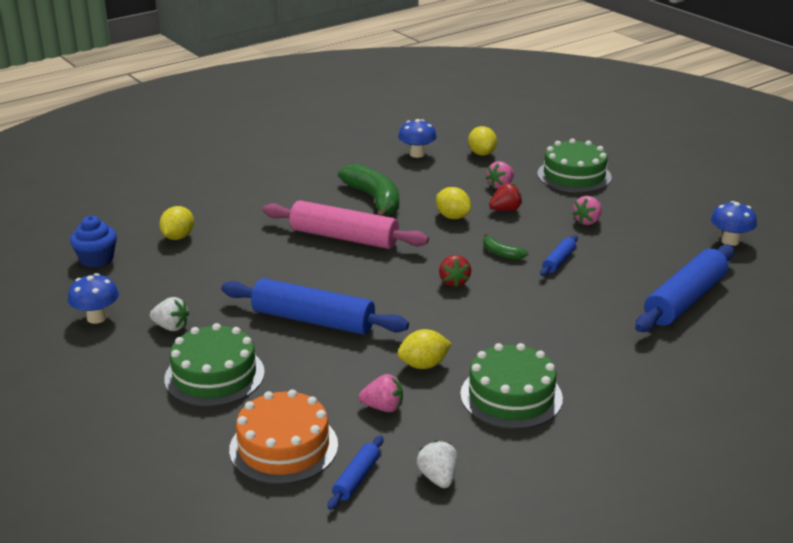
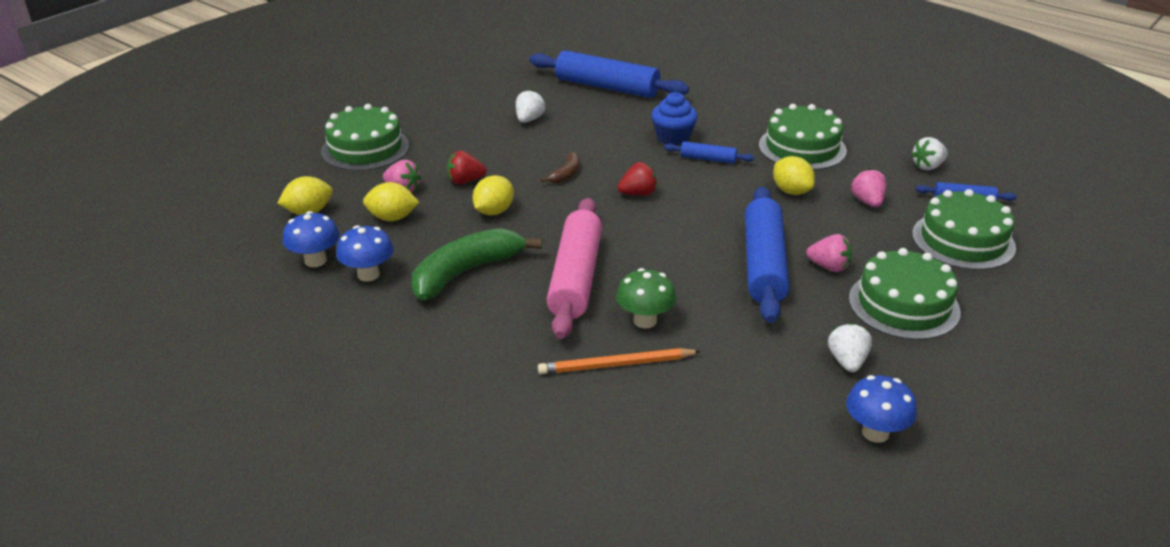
camera: 105 degrees left, 5 degrees up
blue cupcake [70,216,117,268] -> blue cupcake moved to [651,92,698,145]
yellow lemon [159,206,194,240] -> yellow lemon moved to [363,182,419,221]
orange cake [229,389,338,484] -> green cake [912,189,1016,270]
green banana [483,233,529,260] -> brown banana [541,152,580,183]
red strawberry [489,183,522,211] -> red strawberry turned 60 degrees counterclockwise [447,151,487,184]
blue rolling pin [540,235,578,276] -> blue rolling pin moved to [664,141,754,164]
pink strawberry [572,196,602,225] -> pink strawberry moved to [806,234,852,272]
blue mushroom [711,201,757,246] -> blue mushroom moved to [336,225,394,282]
none -> white strawberry [516,90,545,123]
none -> orange pencil [538,348,701,374]
none -> green mushroom [616,268,676,328]

